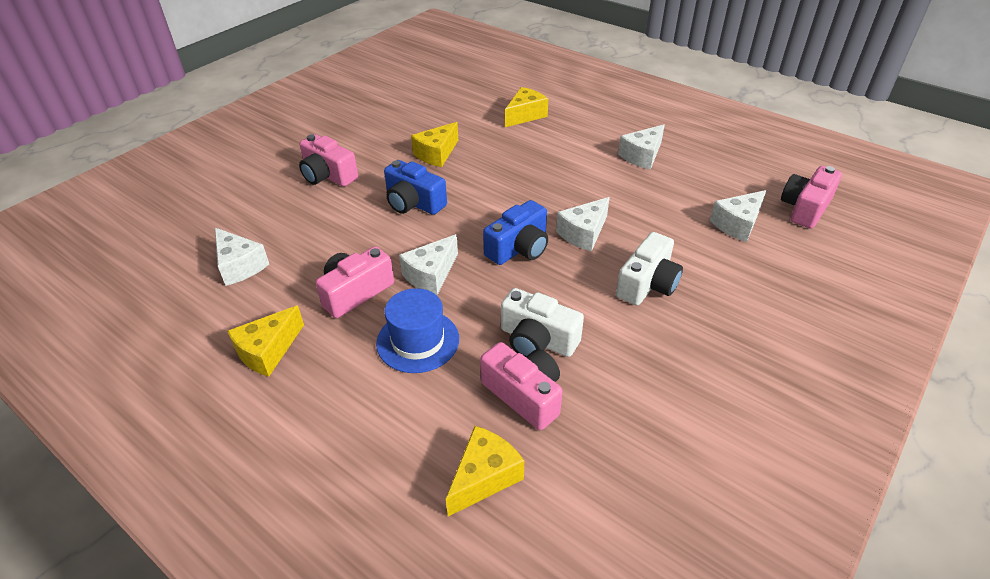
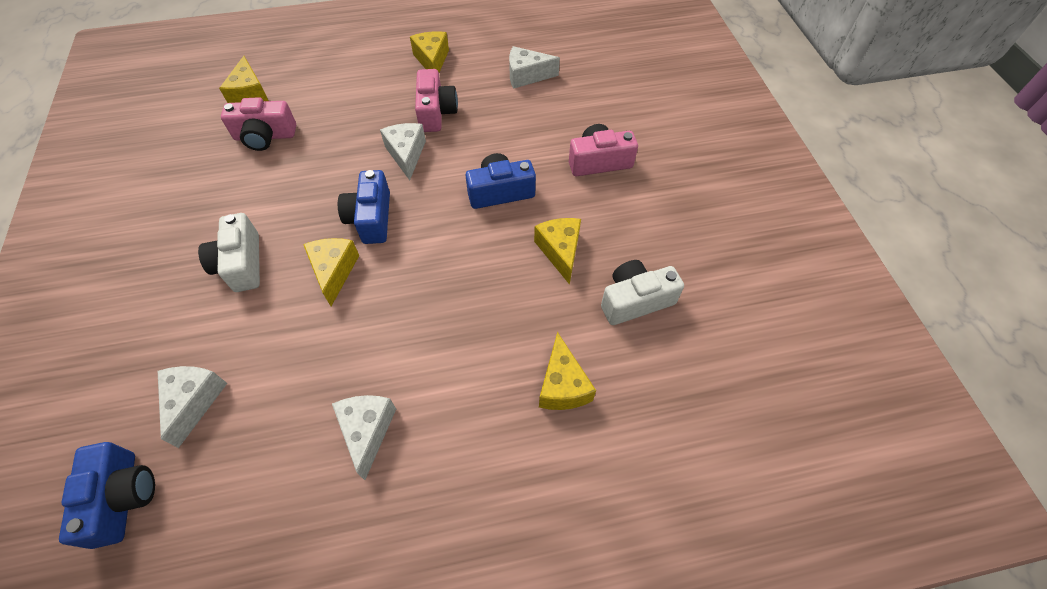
camera: 130 degrees right, 15 degrees up
blue hat [376,288,459,373] -> none
white camera [501,288,584,357] -> white camera moved to [601,260,684,325]
white cheese [556,197,610,252] -> yellow cheese [303,238,359,306]
pink camera [781,166,842,229] -> blue camera [59,442,155,549]

